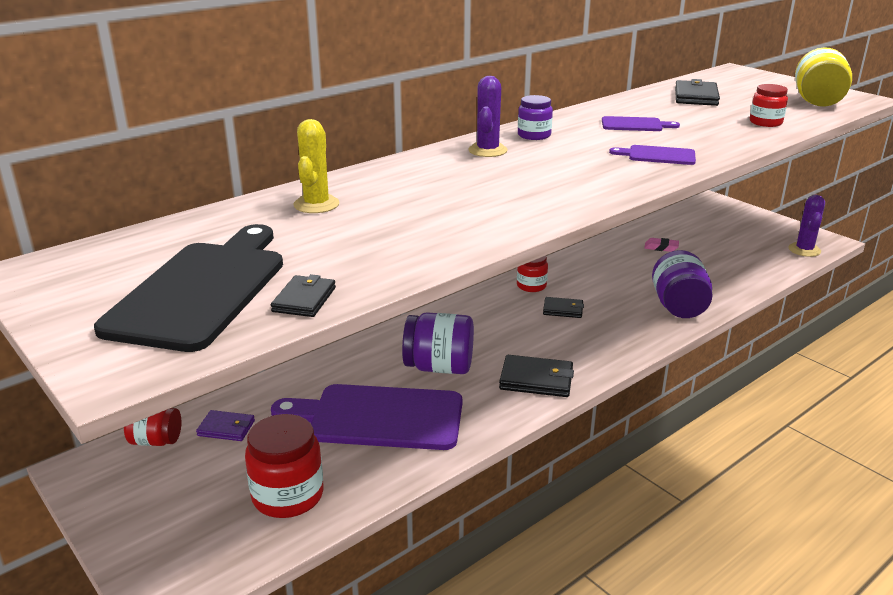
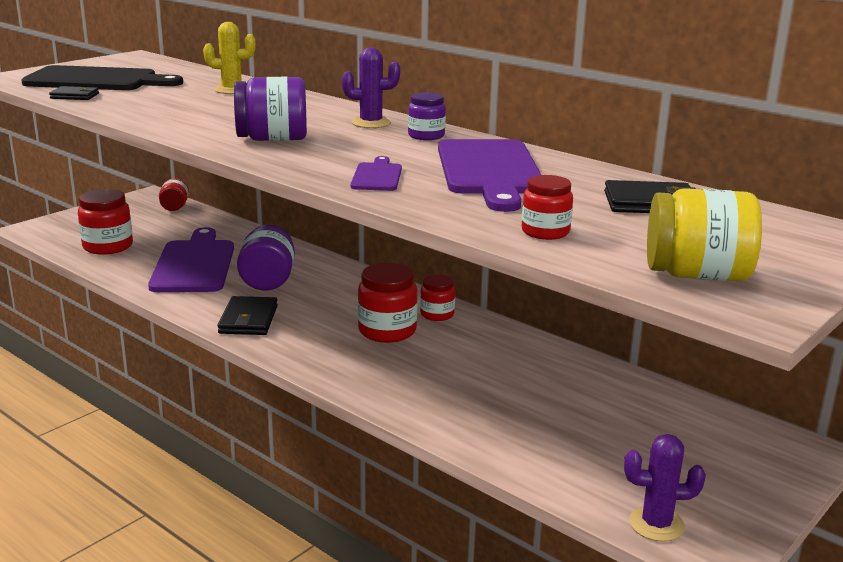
camera: 80 degrees right, 5 degrees down
purple wallet [196,410,255,441] -> none
black wallet [543,297,584,318] -> red jar [358,263,418,343]
purple cutting board [602,116,680,131] -> purple cutting board [438,139,541,212], size x2.11
pink eraser [644,238,679,252] -> none
purple jar [652,250,713,318] -> purple jar moved to [234,77,307,141]

